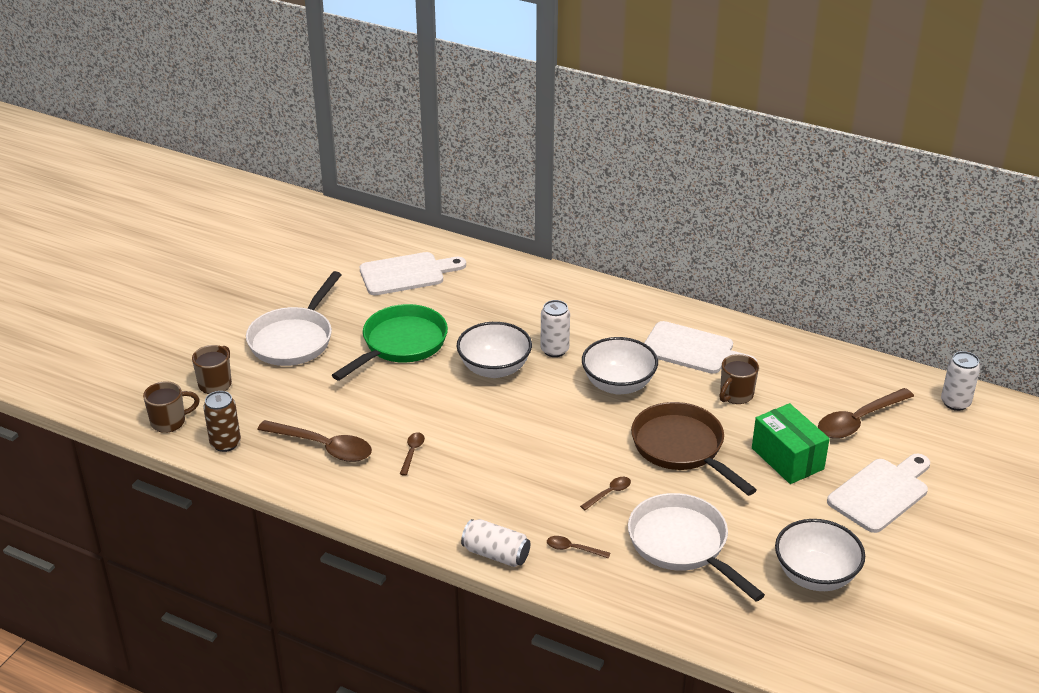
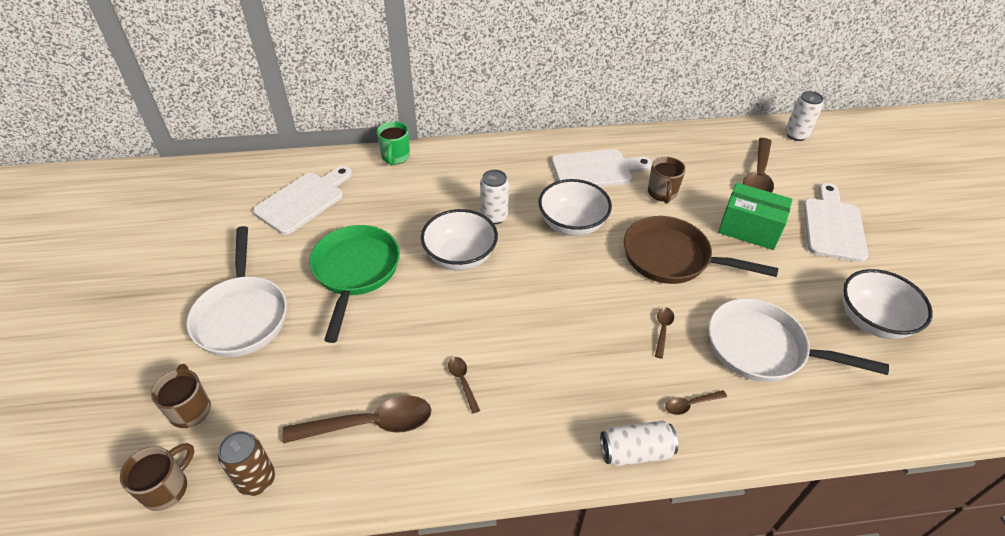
camera: 35 degrees left, 10 degrees up
none -> green mug [377,121,410,166]

